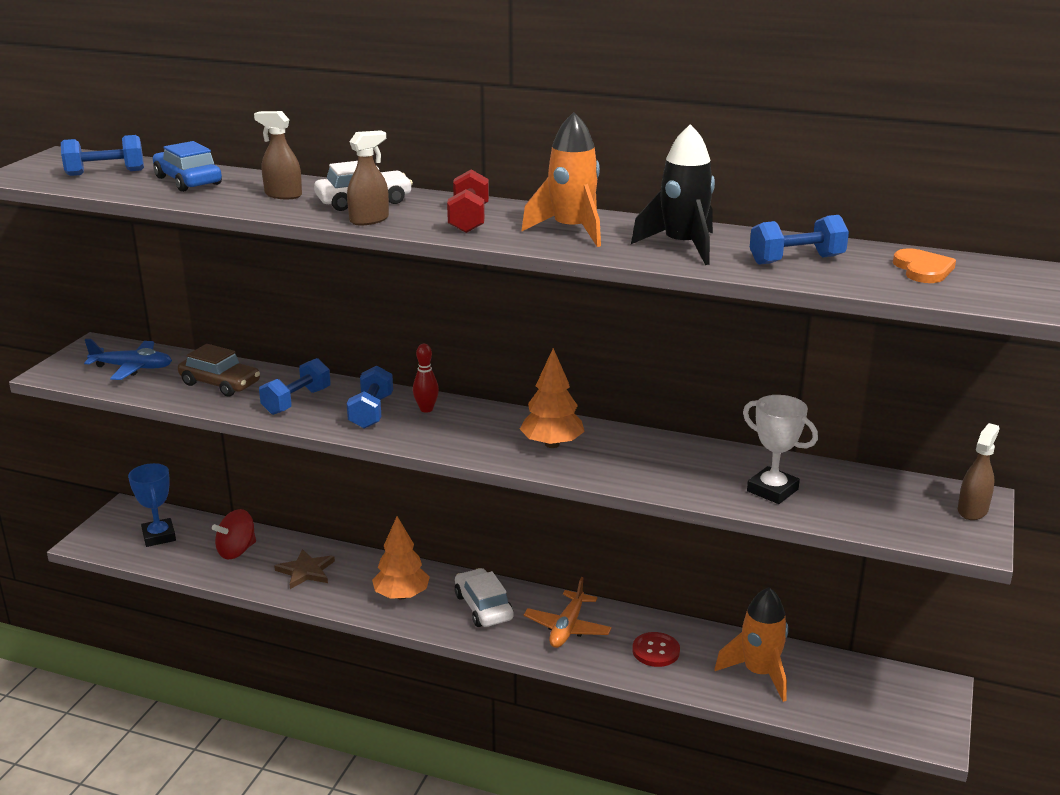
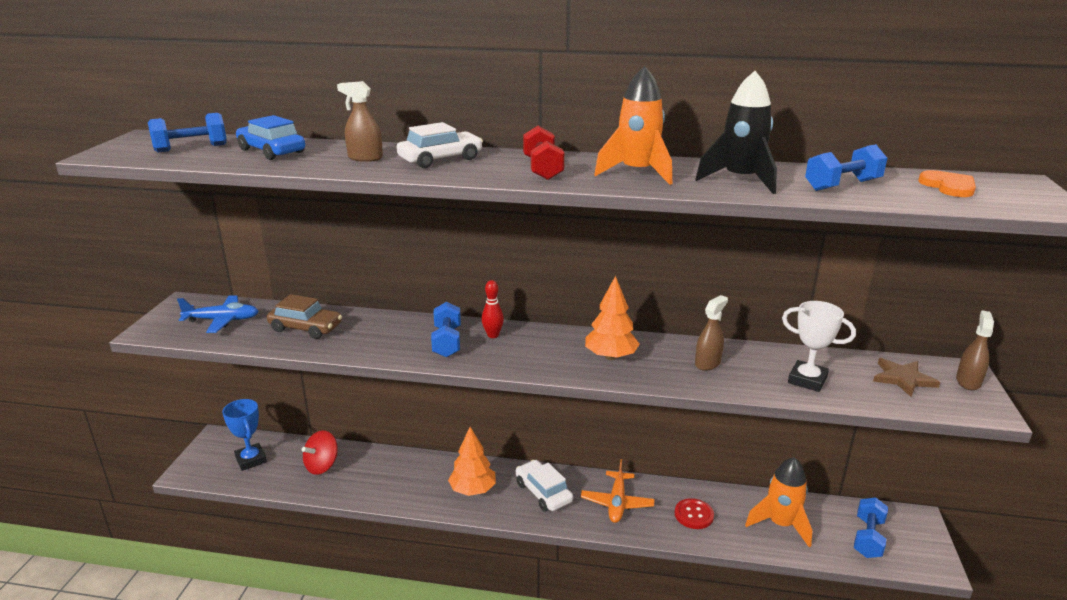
camera: 10 degrees left, 0 degrees up
blue dumbbell [259,358,331,415] -> blue dumbbell moved to [854,497,888,558]
brown star [274,549,335,589] -> brown star moved to [873,358,940,397]
brown spray bottle [347,130,389,225] -> brown spray bottle moved to [695,295,728,371]

